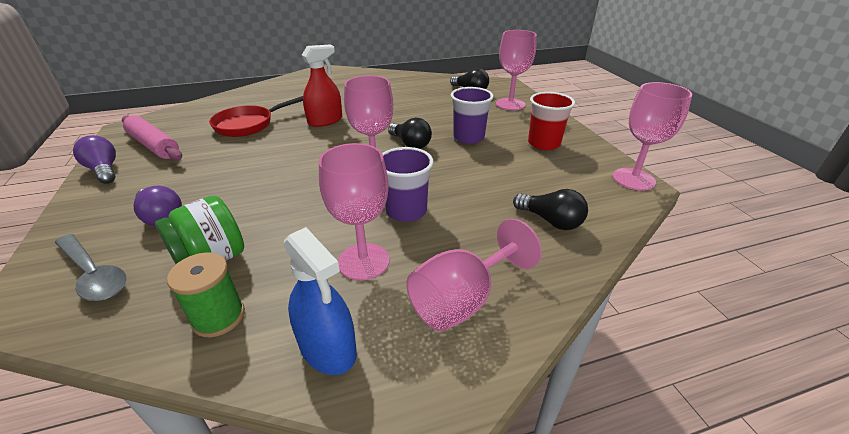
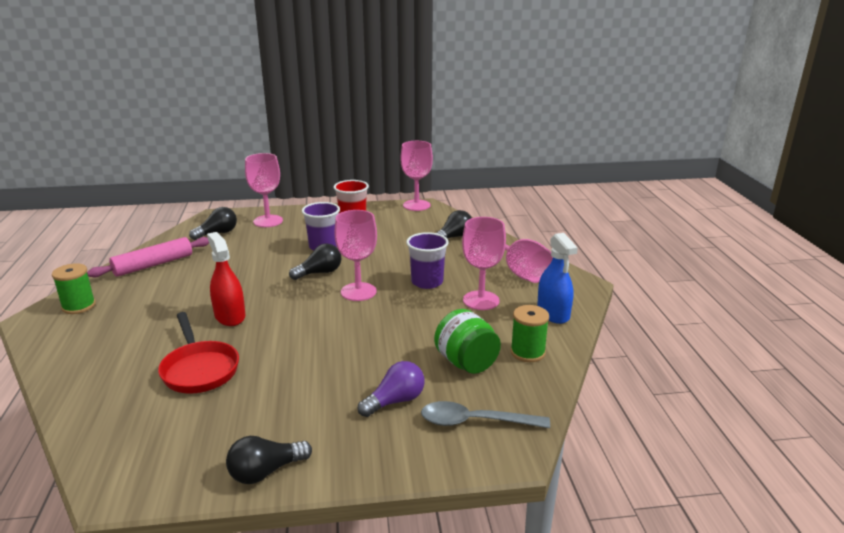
camera: 80 degrees left, 10 degrees down
grey spoon [54,234,126,301] -> grey spoon turned 135 degrees counterclockwise [421,401,550,428]
purple light bulb [73,135,116,184] -> black light bulb [226,436,312,484]
pink rolling pin [122,115,182,161] -> pink rolling pin moved to [87,237,209,277]
blue spray bottle [283,227,357,375] -> blue spray bottle turned 105 degrees clockwise [537,233,578,324]
none -> green spool [52,263,96,314]

